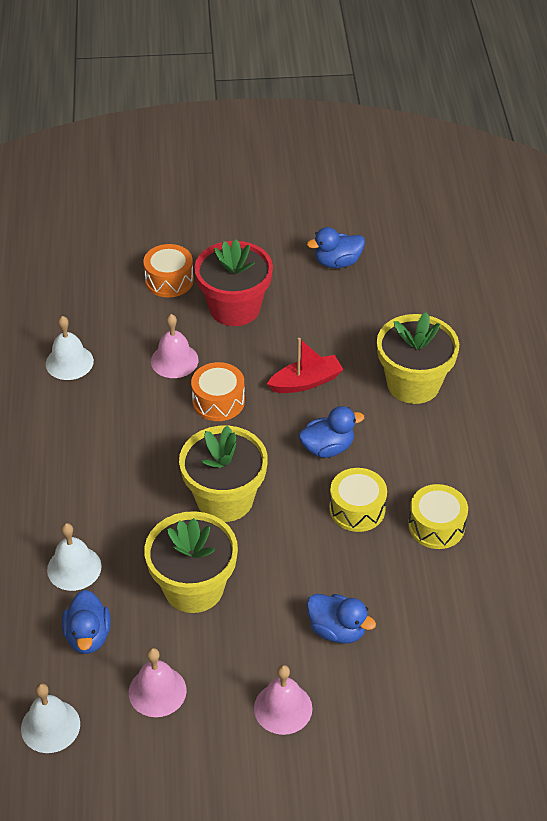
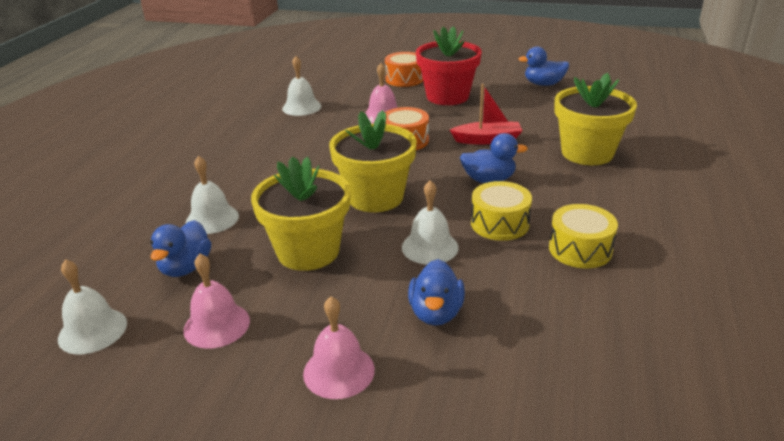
camera: 20 degrees right, 15 degrees down
blue duck [306,594,376,644] -> blue duck turned 45 degrees clockwise [408,259,465,326]
none -> white bell [402,180,459,265]

